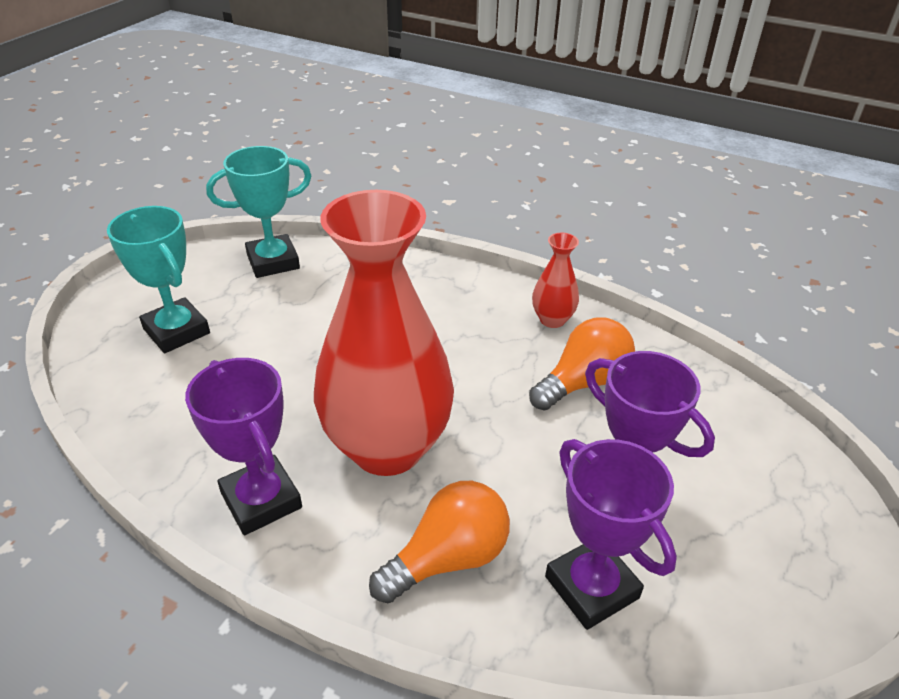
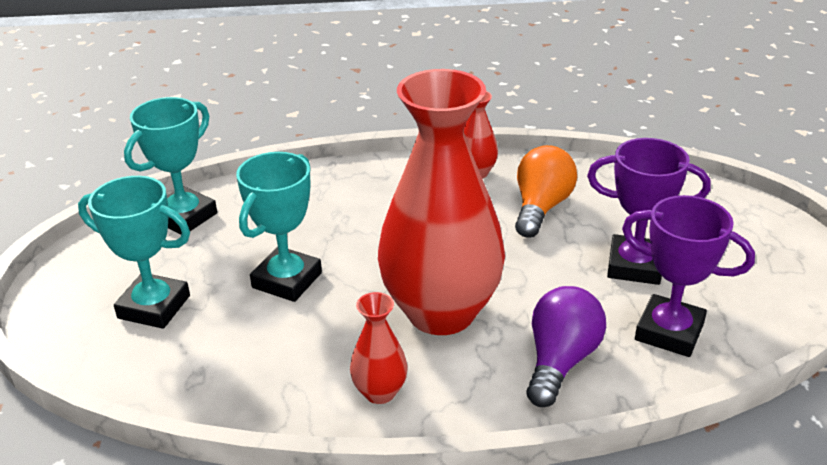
camera: 30 degrees left, 5 degrees down
purple trophy [185,358,302,535] -> red vase [350,292,408,404]
orange light bulb [369,481,510,603] -> purple light bulb [526,286,606,407]
none -> turquoise trophy [236,152,322,302]

